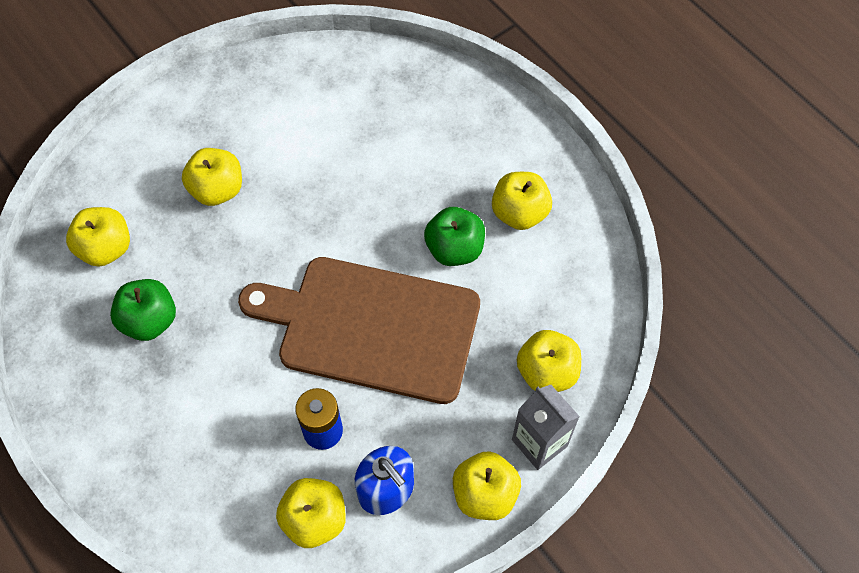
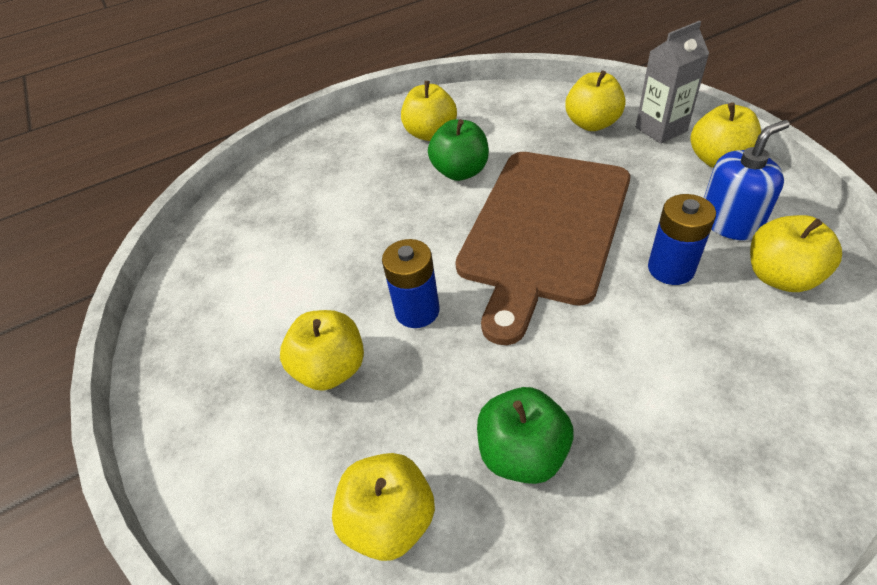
camera: 75 degrees left, 15 degrees down
none -> blue battery [382,239,439,328]

